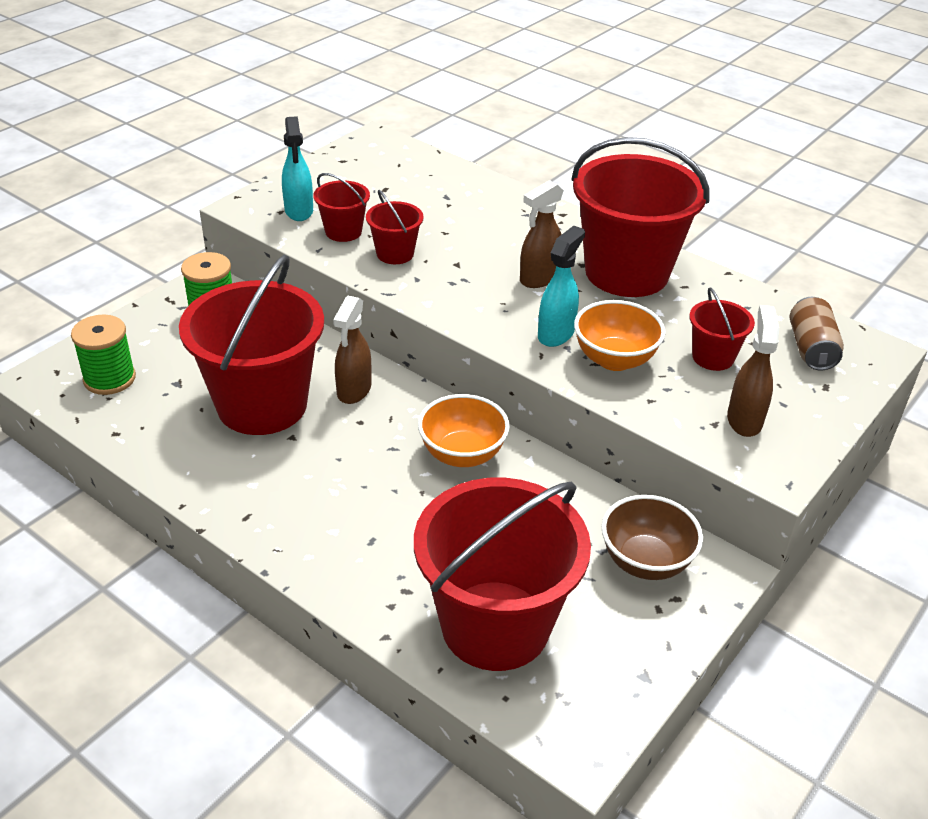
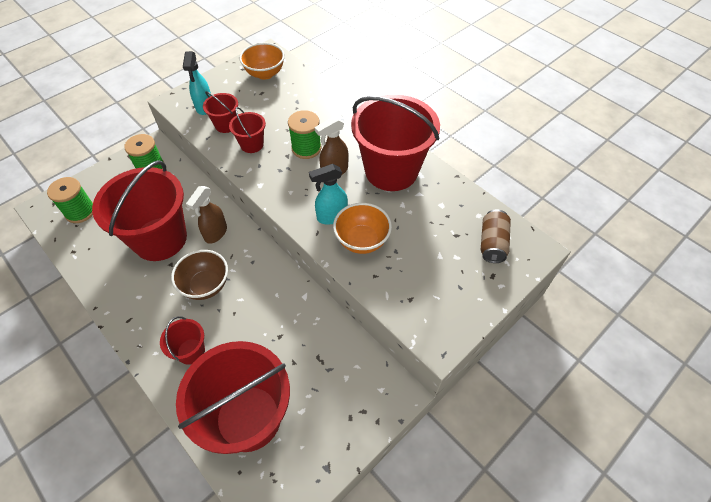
camera: 10 degrees right, 15 degrees up
orange bowl [418,394,510,467] -> orange bowl moved to [239,43,285,80]
turquoise spray bottle [538,226,585,347] -> turquoise spray bottle turned 150 degrees counterclockwise [309,164,348,224]
brown bowl [601,495,703,580] -> brown bowl moved to [171,250,228,300]
red bucket [689,287,755,371] -> red bucket moved to [160,316,205,365]
brown spray bottle [727,305,779,437] -> none
none -> green spool [288,110,321,159]

